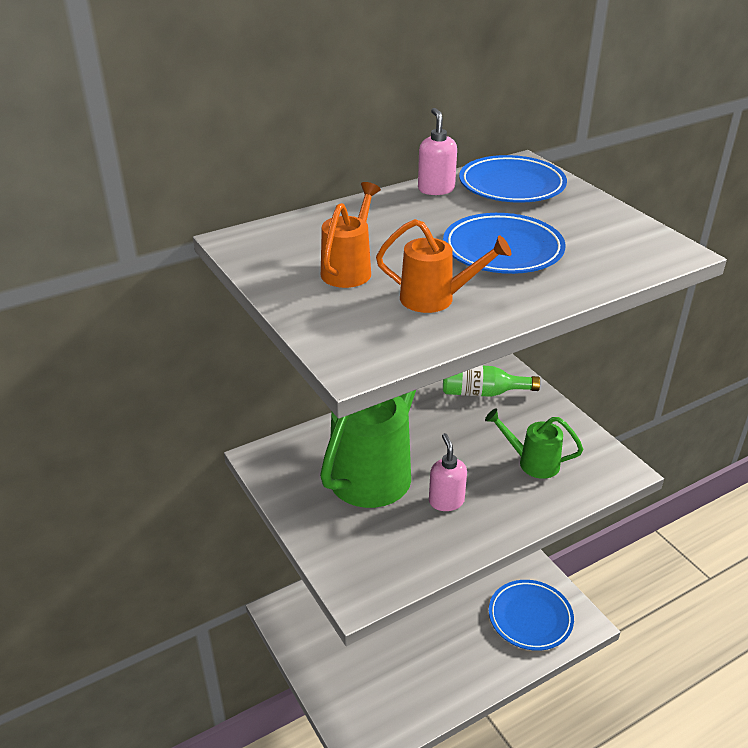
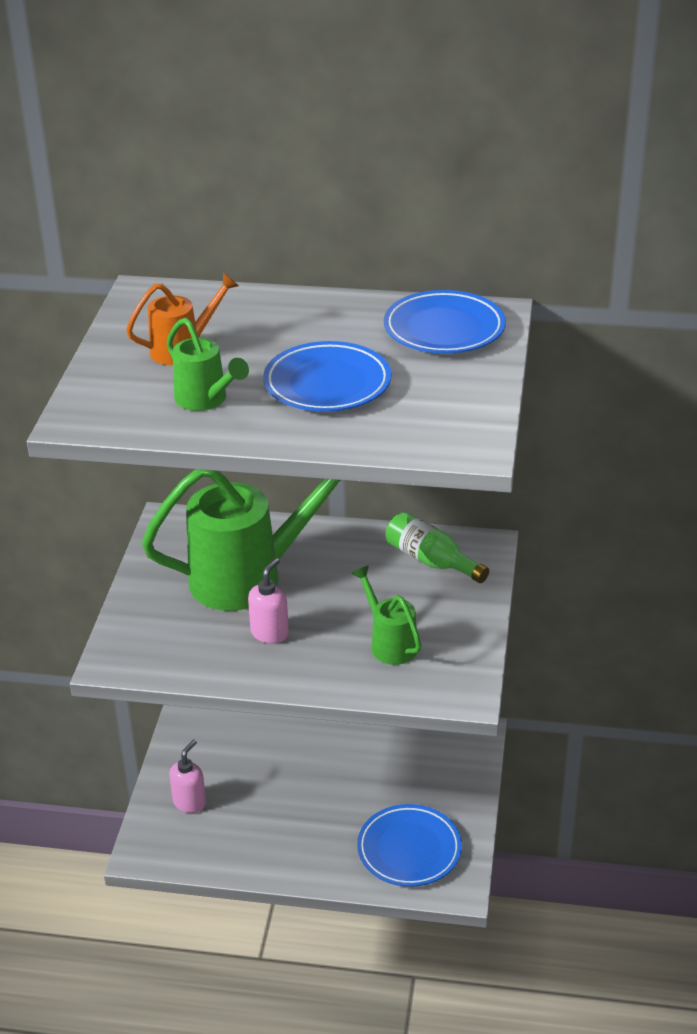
camera: 40 degrees right, 0 degrees up
orange watering can [376,219,511,313] -> green watering can [167,318,249,411]
pink soap dispenser [418,108,457,195] -> pink soap dispenser moved to [169,740,206,813]

